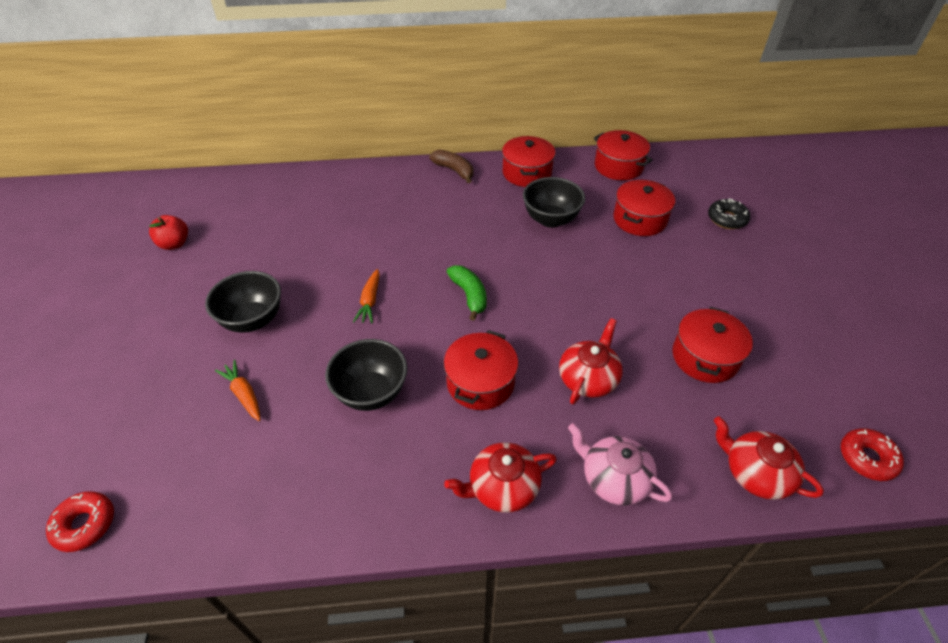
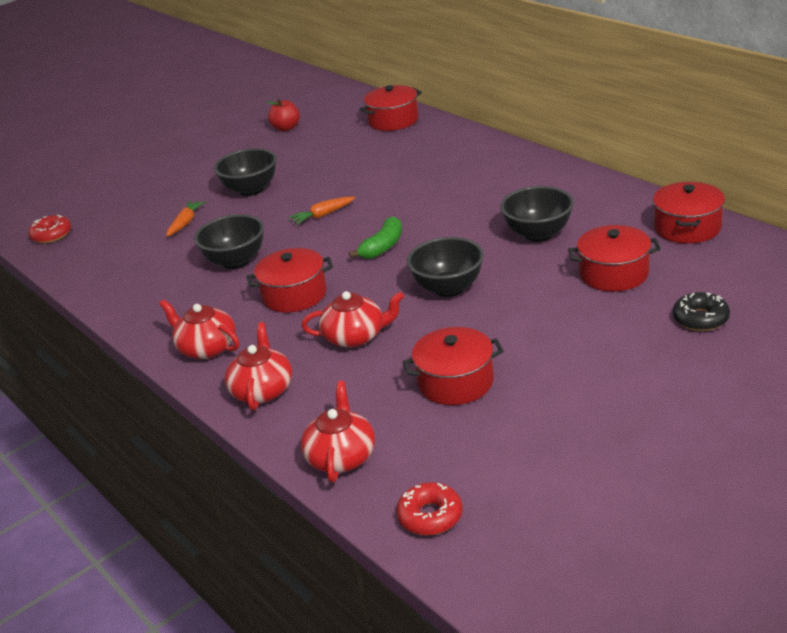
camera: 60 degrees right, 15 degrees down
brown banana [429,149,473,183] -> none
red pot [502,136,556,187] -> red pot moved to [360,85,422,131]
pink teapot [568,423,672,506] -> red teapot [225,322,292,411]
none -> black bowl [407,237,484,297]

